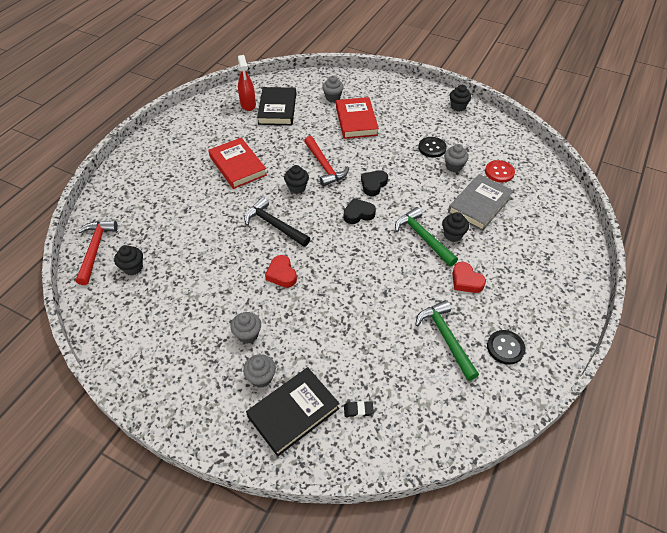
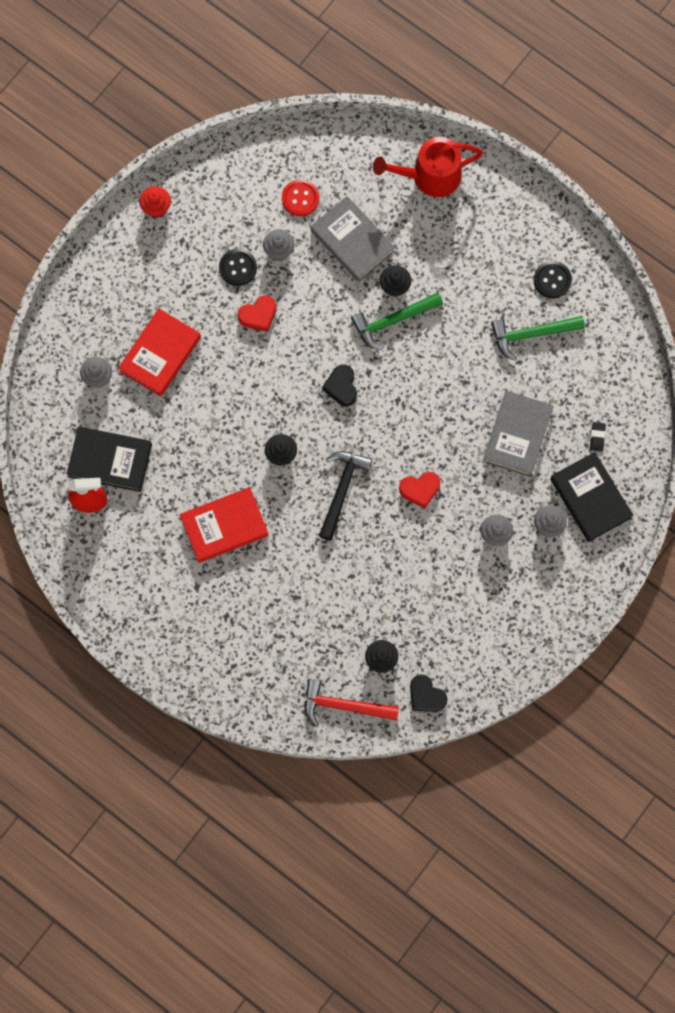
camera: 80 degrees left, 25 degrees up
black hammer [244,197,310,247] -> black hammer turned 150 degrees clockwise [319,451,372,541]
red hammer [304,136,349,187] -> none
red book [336,97,379,139] -> red book turned 60 degrees counterclockwise [118,308,201,397]
black heart [361,170,388,196] -> black heart moved to [410,674,448,712]
black cupcake [450,85,471,111] -> red cupcake [140,186,171,218]
red heart [452,262,486,293] -> red heart moved to [238,295,276,332]
none -> red watering can [373,137,483,197]
none -> grey book [483,391,554,477]

